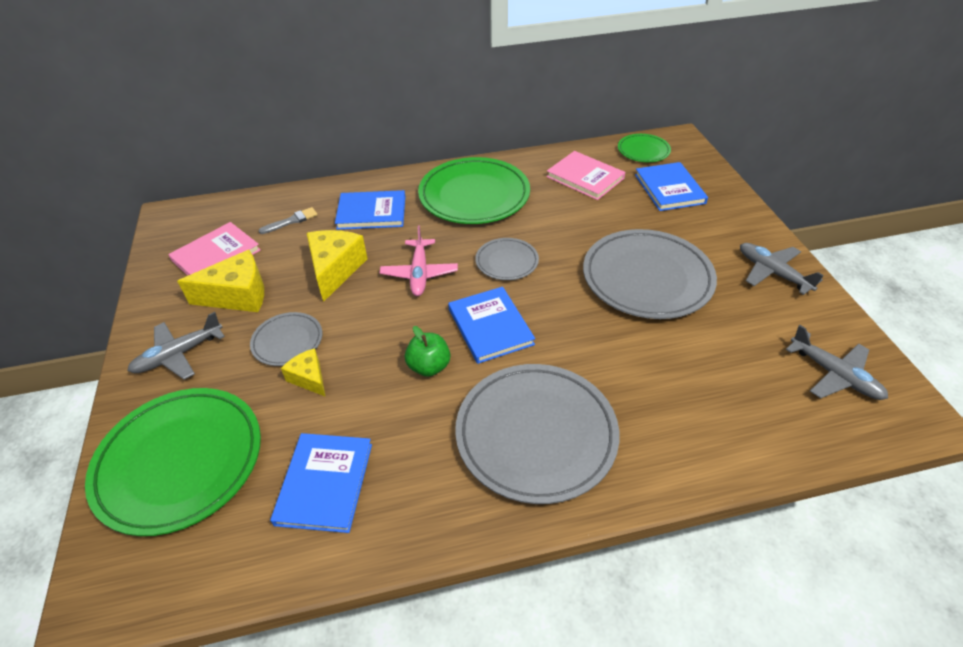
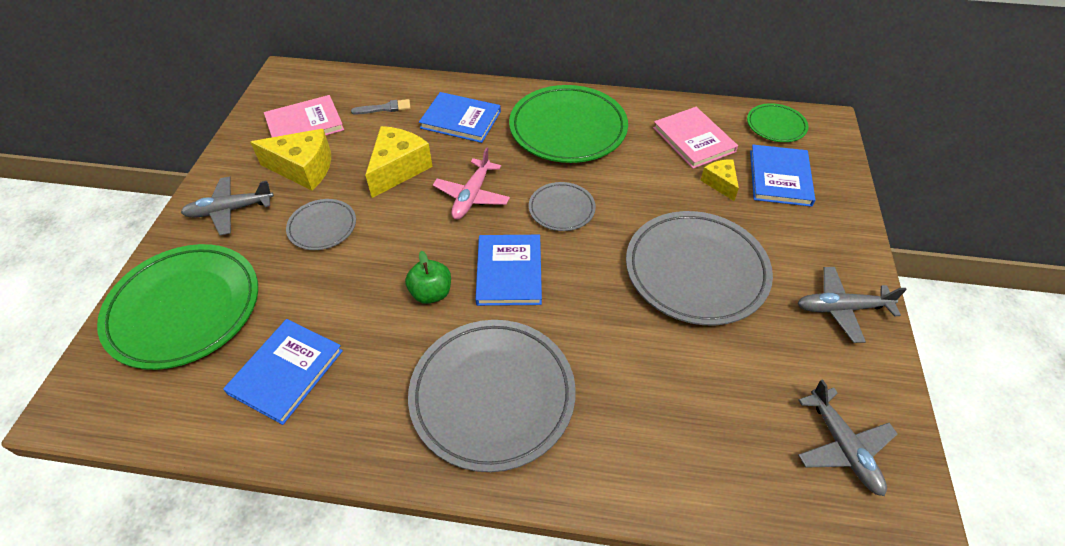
camera: 20 degrees right, 5 degrees up
yellow cheese [281,348,326,397] -> yellow cheese moved to [701,159,739,201]
grey plane [740,243,824,295] -> grey plane turned 75 degrees counterclockwise [797,267,907,343]

